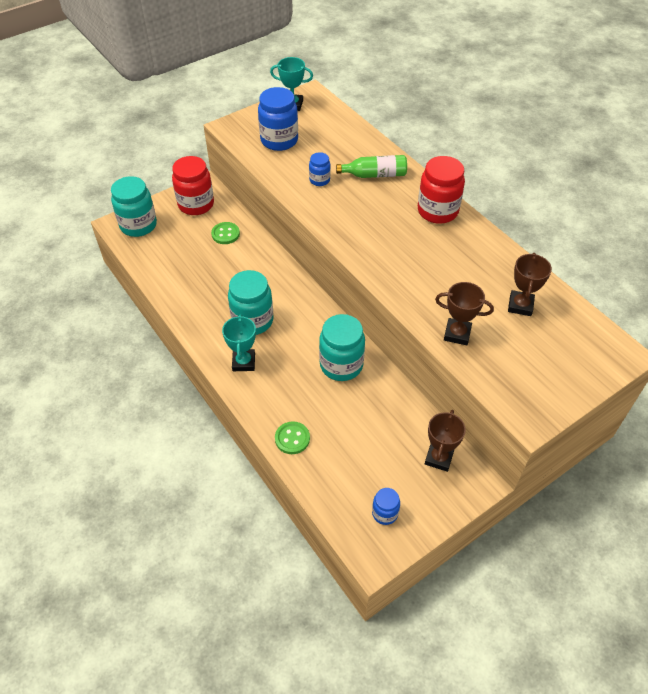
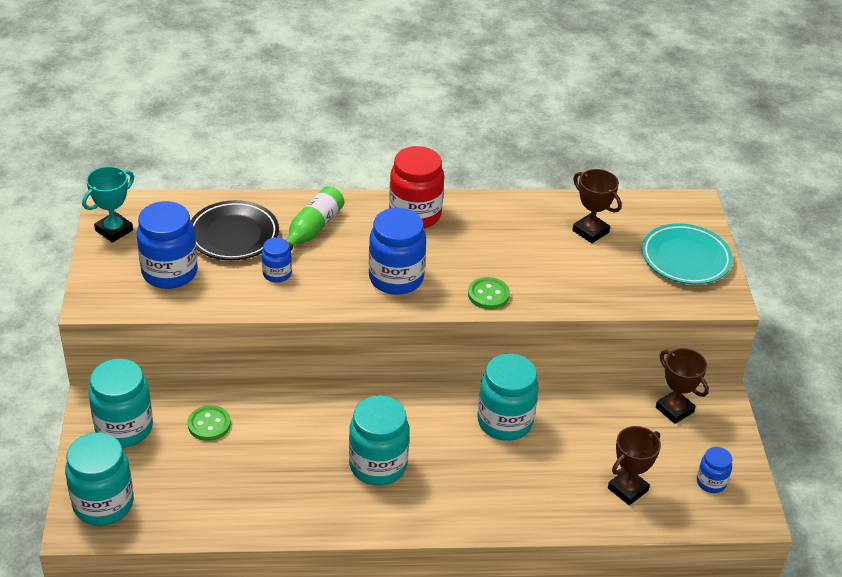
camera: 60 degrees left, 10 degrees down
red jar [172,156,214,215] -> turquoise jar [89,359,153,447]
turquoise trophy [222,314,256,371] -> none
green button [275,421,310,454] -> green button moved to [468,277,510,309]
brown trophy [435,282,494,345] -> brown trophy moved to [608,426,661,505]
none -> black plate [191,200,279,260]
none -> blue jar [369,208,426,295]
none -> turquoise plate [642,223,733,284]

